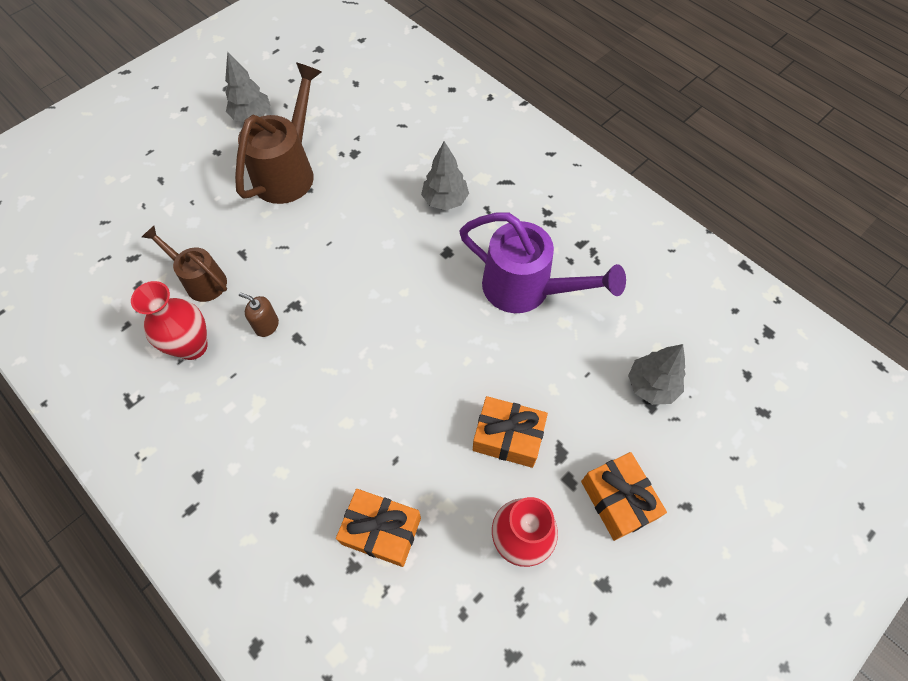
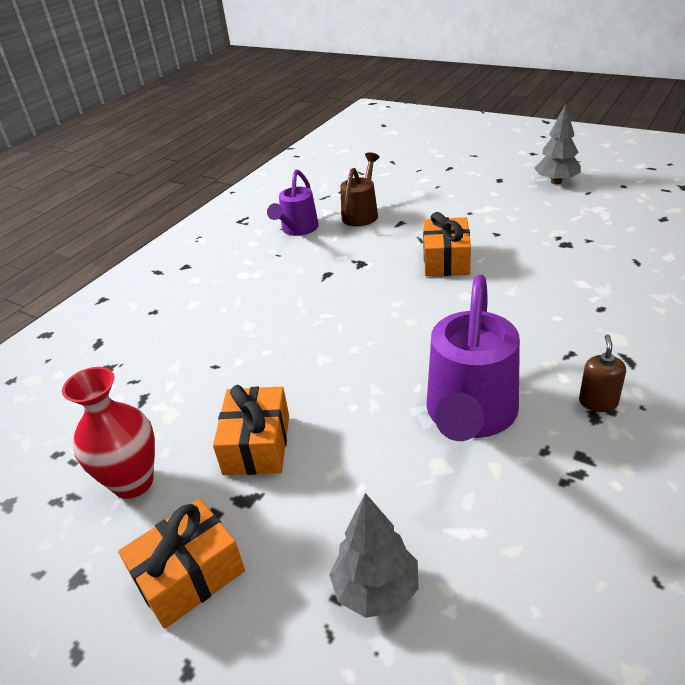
camera: 80 degrees right, 25 degrees down
red vase [131,281,208,360] -> purple watering can [267,169,319,236]
brown watering can [235,62,322,204] -> none
brown soap dispenser [239,293,279,337] -> brown soap dispenser moved to [579,334,626,412]
orange gift [336,489,421,567] -> orange gift moved to [423,212,471,276]
grey tree [421,141,469,210] -> none

